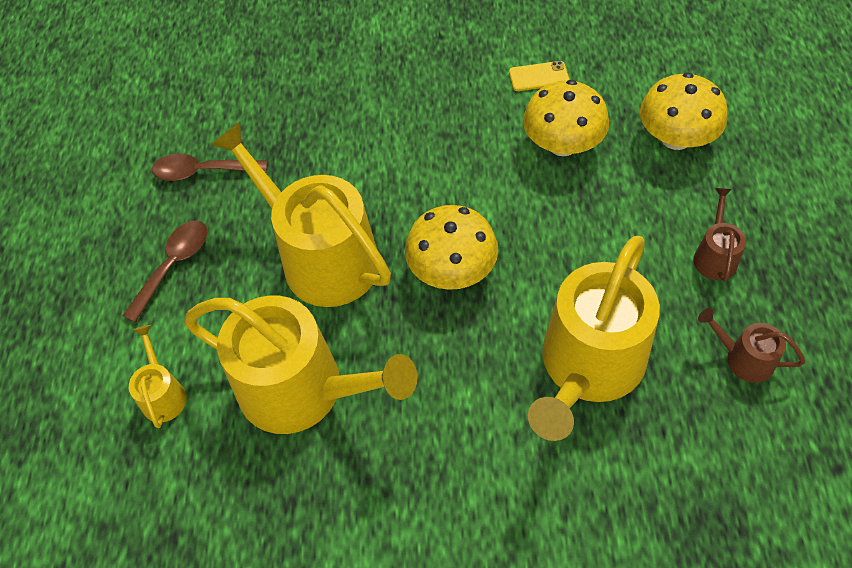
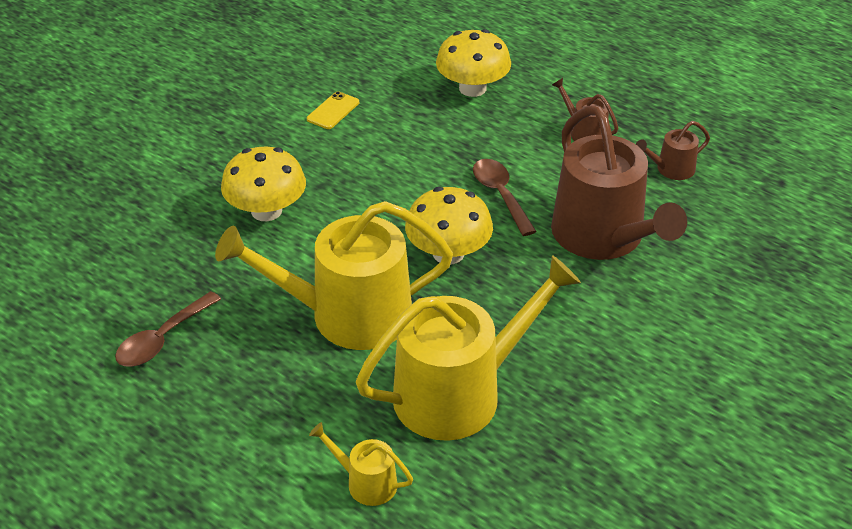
camera: 55 degrees left, 15 degrees down
brown spoon [122,221,207,322] -> brown spoon moved to [473,159,537,236]
yellow mushroom [523,80,609,156] -> yellow mushroom moved to [221,147,306,221]
yellow watering can [528,236,660,441] -> brown watering can [551,105,687,260]

